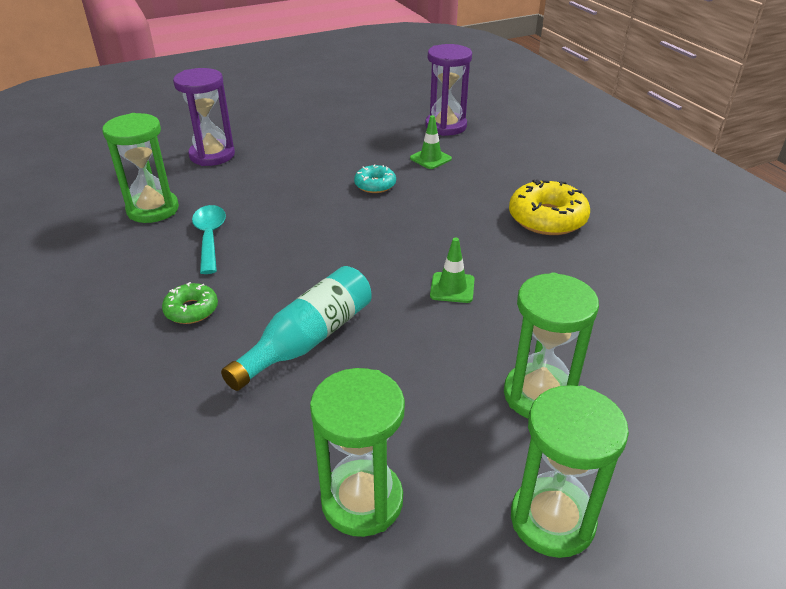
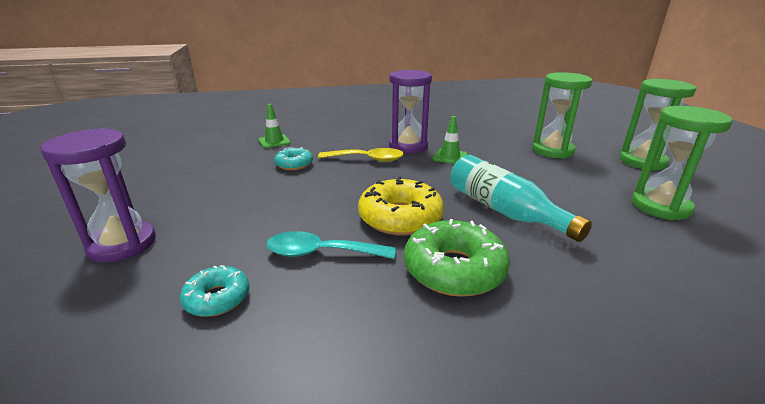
camera: 75 degrees left, 10 degrees down
green hourglass [102,113,179,223] -> turquoise donut [180,265,249,317]
green donut [162,282,218,324] -> green donut [404,219,510,297], size x1.75
purple hourglass [425,44,472,136] -> purple hourglass moved to [389,70,432,153]
yellow donut [509,179,590,235] -> yellow donut moved to [358,177,444,235]
none -> yellow spoon [318,148,404,162]

